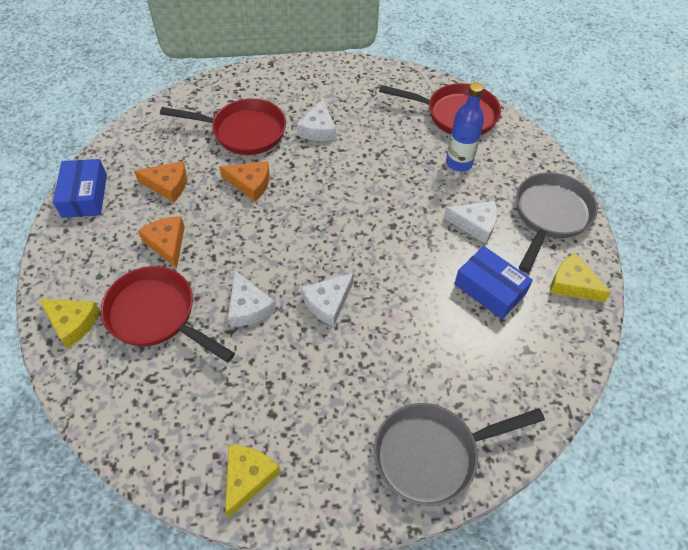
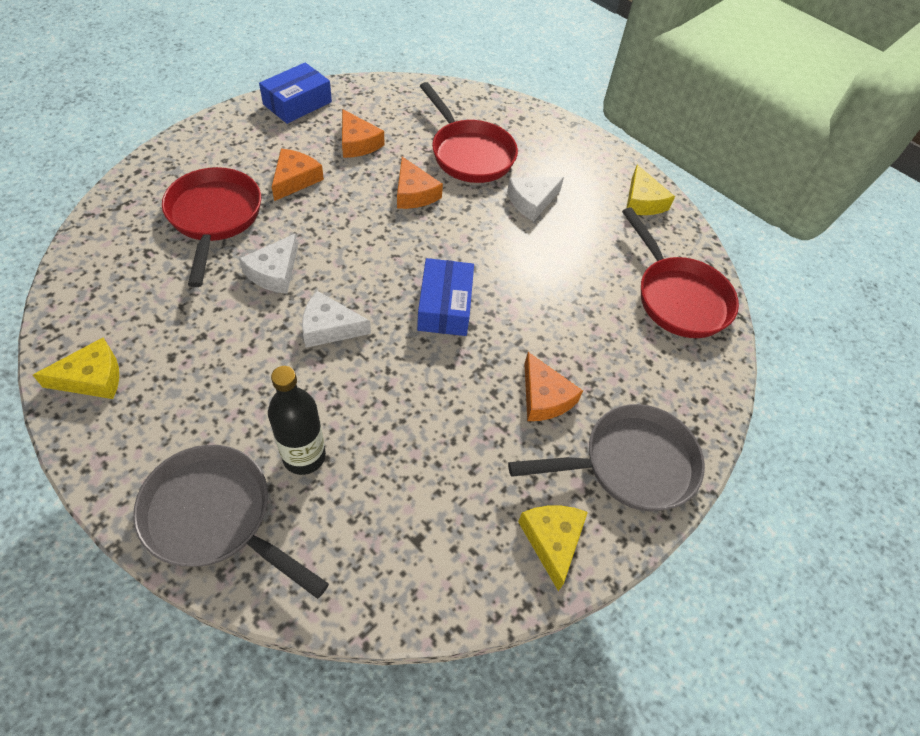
camera: 45 degrees right, 0 degrees up
yellow cheese [39,299,100,348] -> yellow cheese moved to [627,165,675,215]
white cheese [444,201,497,244] -> orange cheese [524,352,583,421]
blue bottle [446,82,484,171] -> none
blue box [454,246,533,319] -> blue box moved to [417,258,474,336]
none -> black bottle [268,366,326,475]

